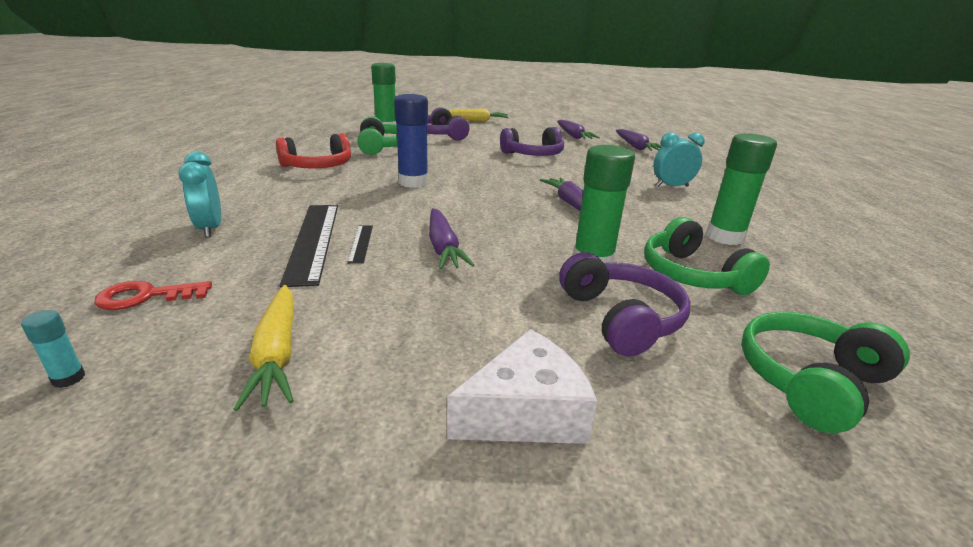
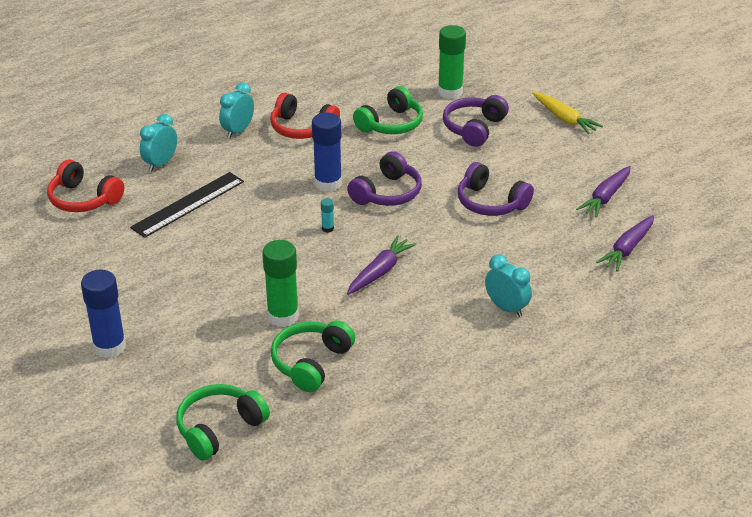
camera: 55 degrees right, 10 degrees up
turquoise glue stick [21,310,85,388] -> turquoise glue stick moved to [321,198,334,233]
red key [94,281,212,310] -> red headphones [47,159,124,212]
yellow carrot [233,285,294,411] -> none
black ruler [347,225,373,264] -> none
purple carrot [429,208,474,269] -> none
white cheese [447,329,597,444] -> blue glue stick [81,269,126,358]
purple headphones [559,252,690,357] -> purple headphones moved to [347,151,422,206]
green glue stick [706,133,777,245] -> none
green headphones [741,312,910,433] -> green headphones turned 60 degrees counterclockwise [176,384,270,461]
none -> turquoise clock [219,82,254,138]

